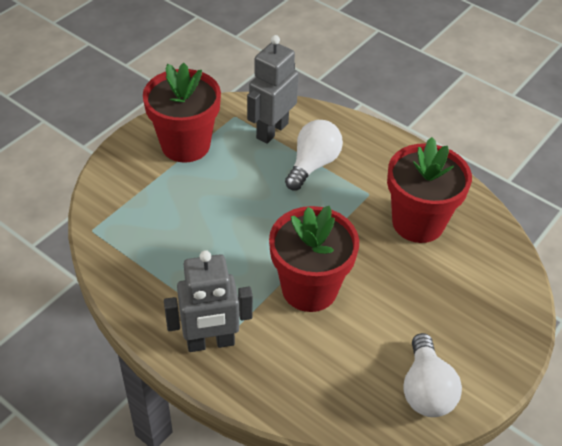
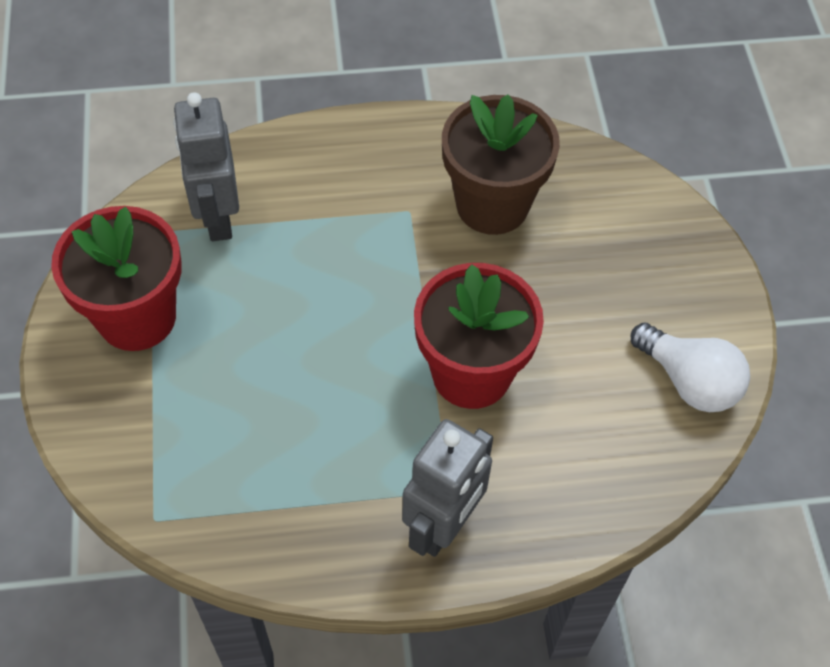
camera: 45 degrees left, 10 degrees up
white light bulb [285,120,343,190] -> none
red flower pot [387,137,472,243] -> brown flower pot [442,94,560,235]

